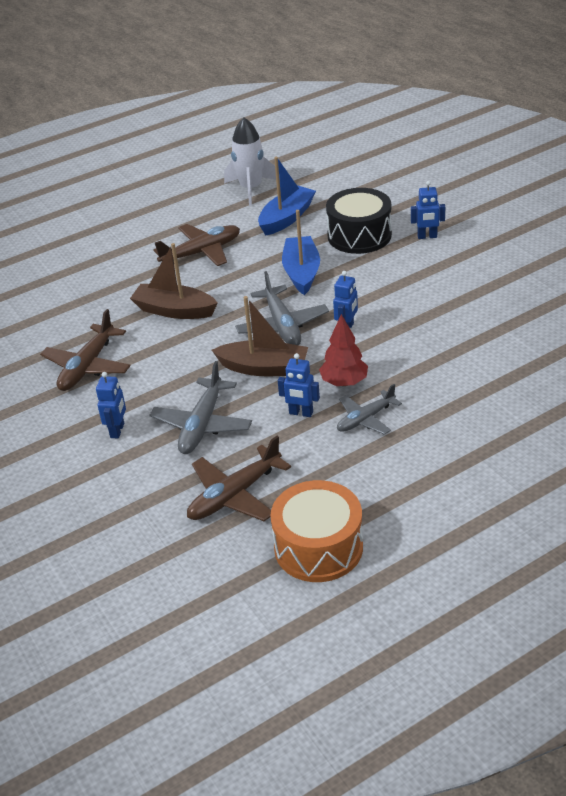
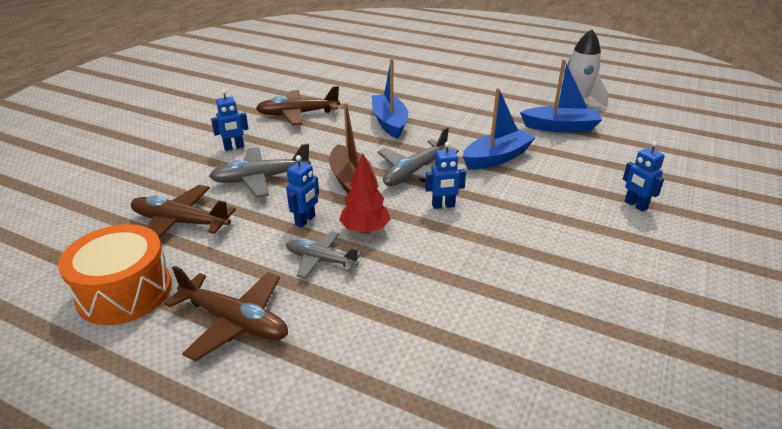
camera: 55 degrees right, 5 degrees down
brown boat [130,243,218,319] -> blue boat [372,59,408,139]
brown plane [154,224,240,266] -> brown plane moved to [164,266,288,361]
blue robot [278,353,320,417] -> blue robot turned 135 degrees counterclockwise [286,155,319,227]
black drum [326,188,392,254] -> none

